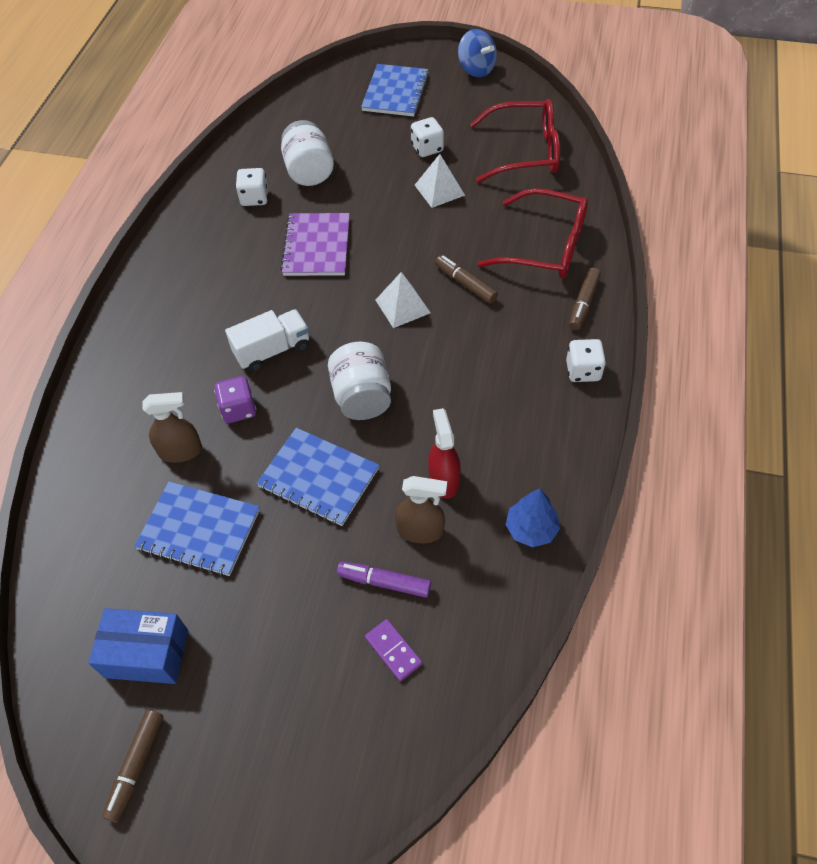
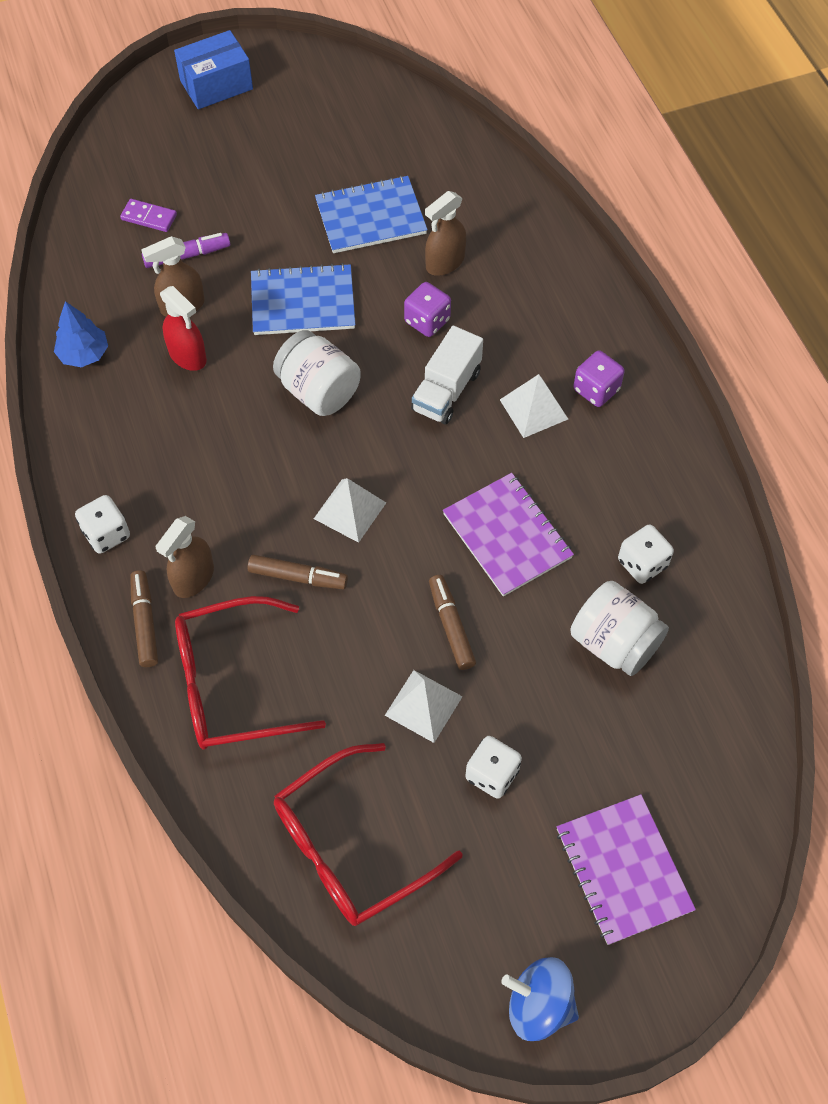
camera: 145 degrees right, 5 degrees up
blue box [88,608,188,684] -> blue box moved to [174,30,253,109]
brown marker [102,710,163,822] -> brown marker moved to [429,575,476,670]
blue notebook [361,64,429,116] -> purple notebook [557,794,696,945]
none -> brown spray bottle [156,516,214,598]
none -> white pyramid [500,374,568,438]
none -> purple dice [573,350,625,407]

